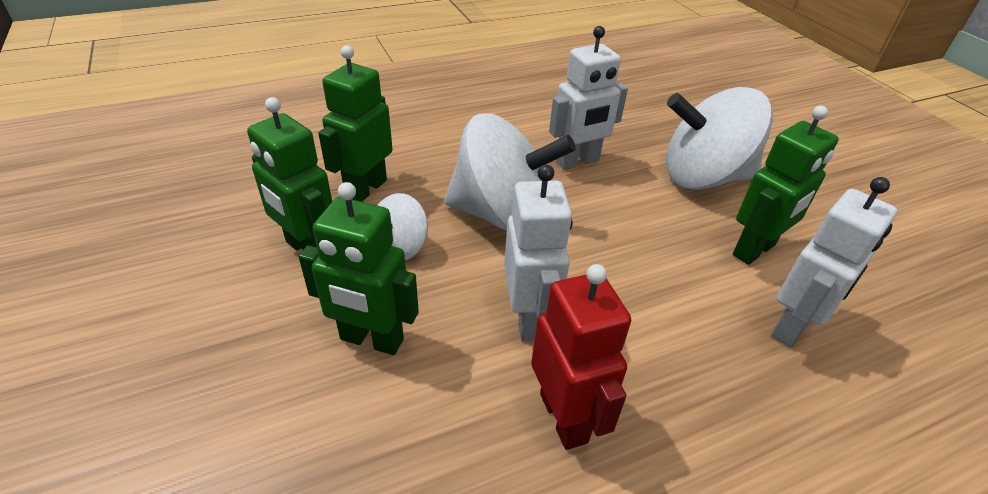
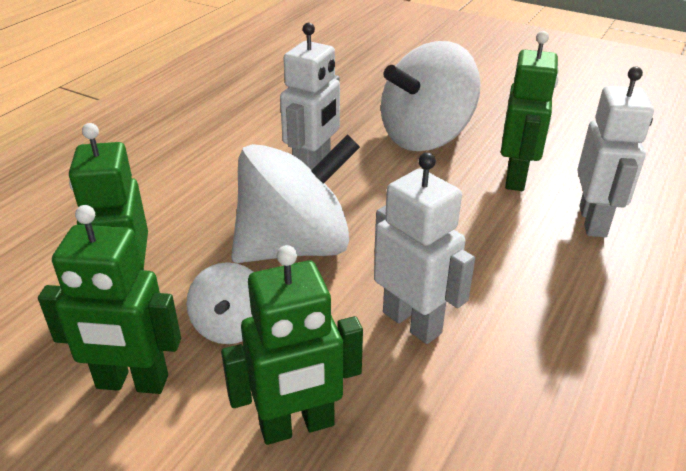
camera: 35 degrees left, 5 degrees down
red robot [531,264,631,450] -> none

